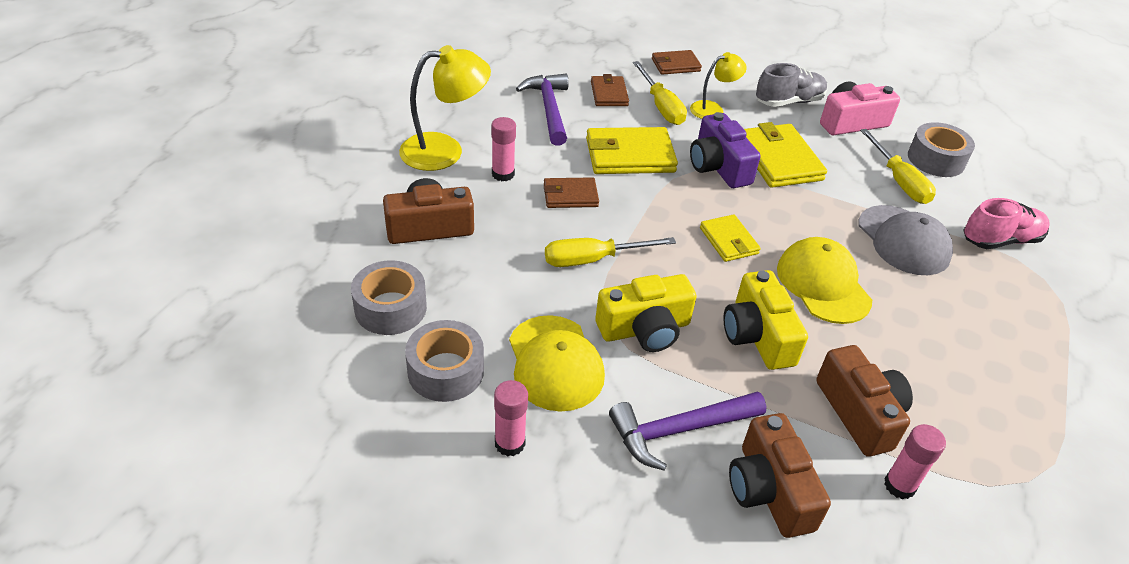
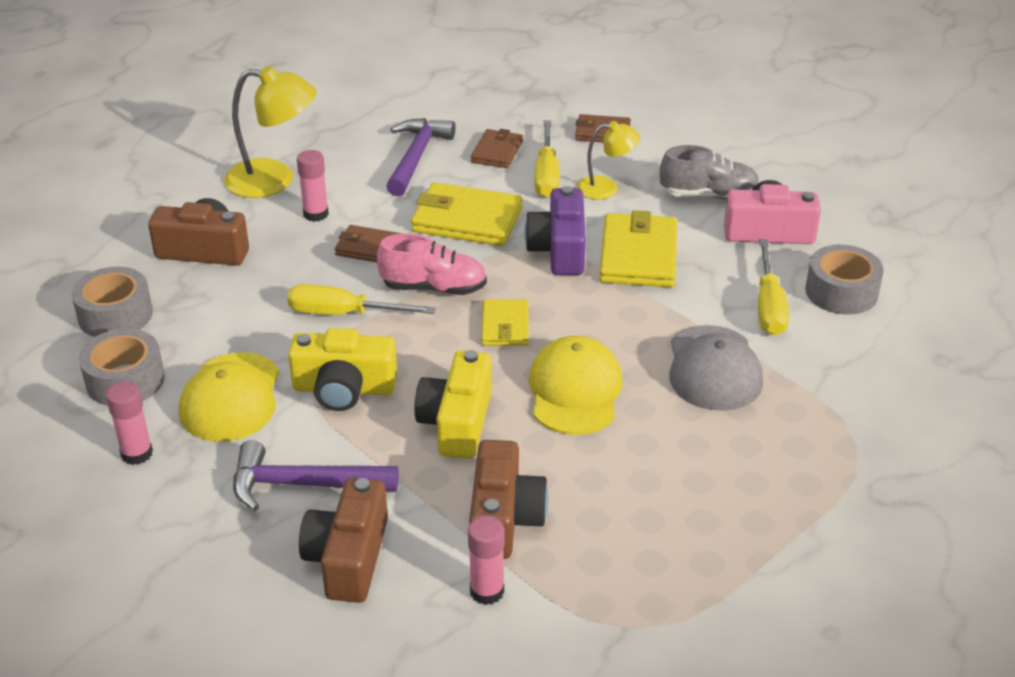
camera: 25 degrees right, 5 degrees down
pink shoe [963,198,1050,249] -> pink shoe moved to [377,233,487,295]

